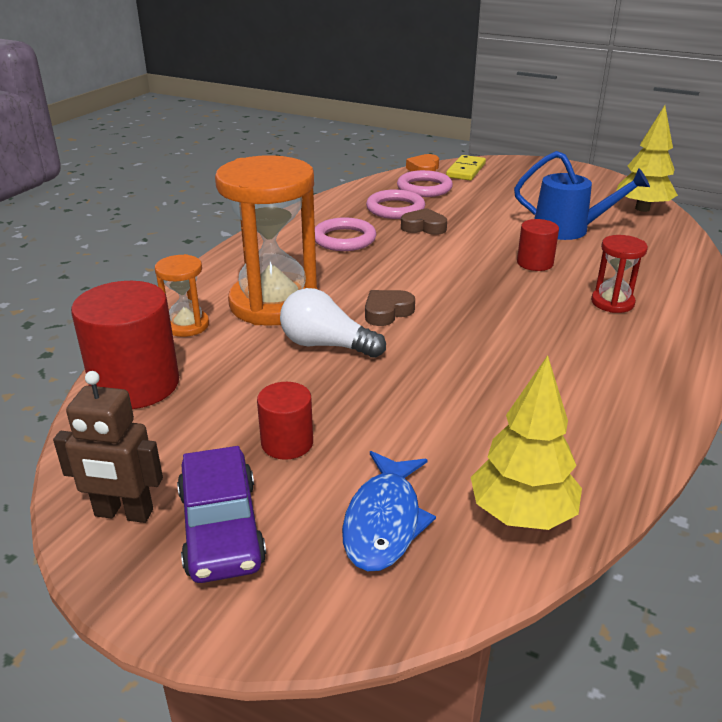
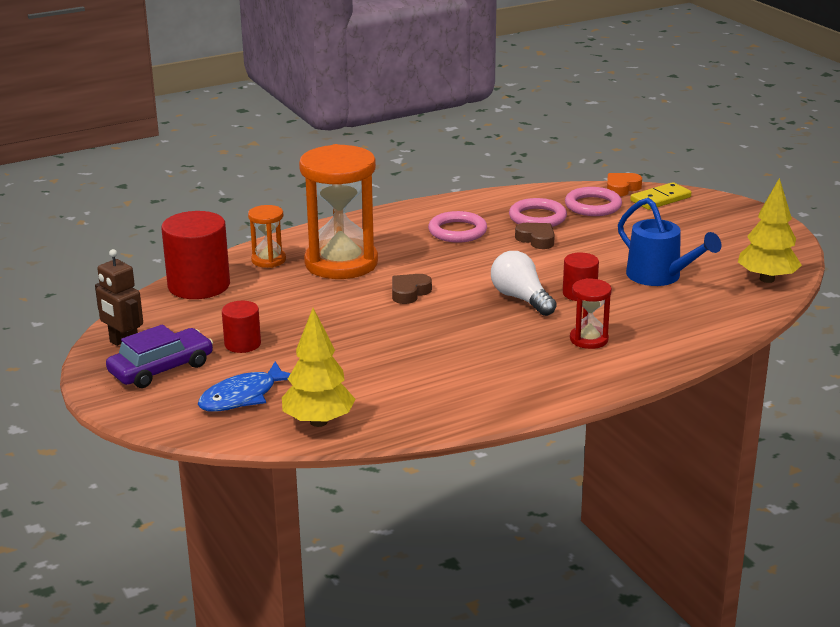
camera: 35 degrees right, 5 degrees down
purple car [177,446,266,583] -> purple car turned 150 degrees counterclockwise [106,324,213,388]
white light bulb [280,288,386,358] -> white light bulb moved to [491,251,557,316]
brown heart [365,290,415,326] -> brown heart turned 45 degrees counterclockwise [392,274,432,304]

